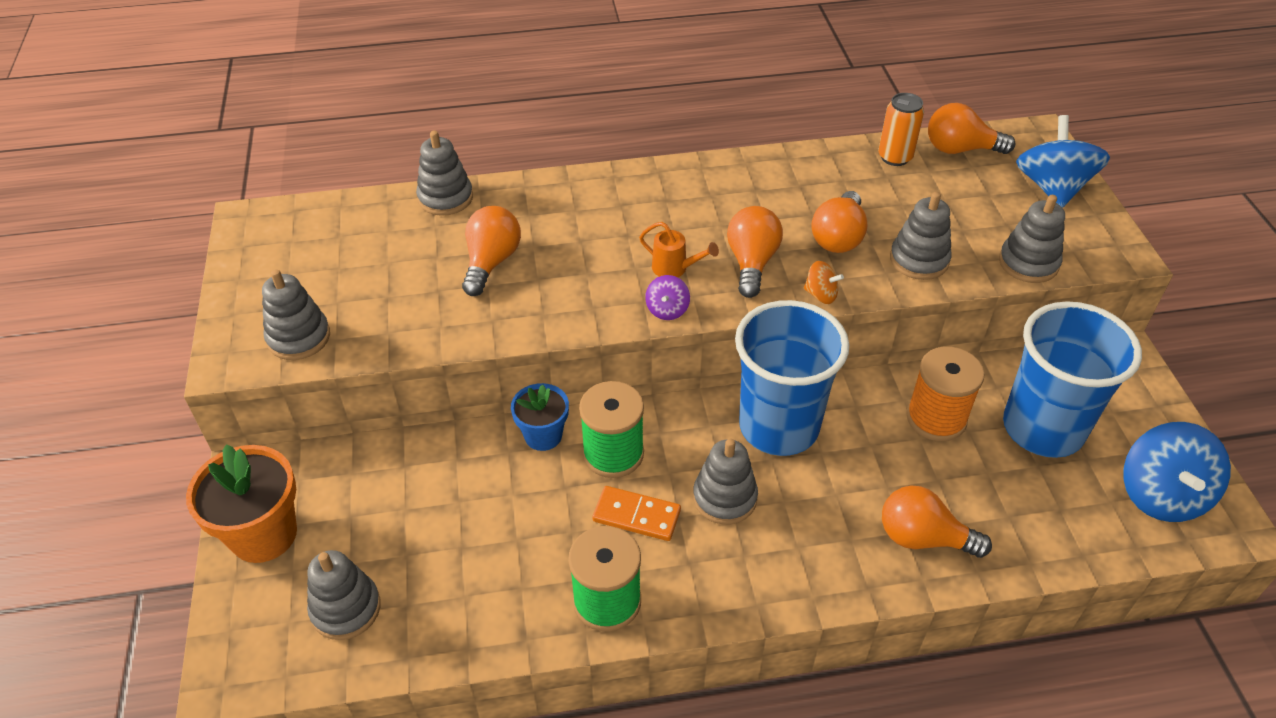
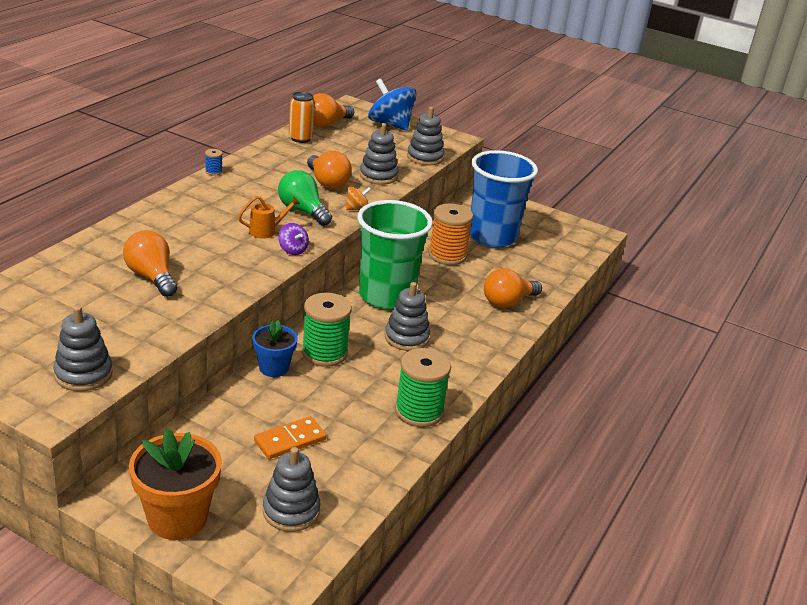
camera: 55 degrees left, 15 degrees down
grey stacking toy [416,130,473,216] -> none
orange domino [593,486,681,541] -> orange domino moved to [254,416,326,459]
orange light bulb [727,206,783,298] -> green light bulb [278,170,332,226]
blue cup [735,300,849,456] -> green cup [357,200,433,309]
blue spinning top [1123,422,1231,522] -> none
none -> blue spool [205,149,223,176]

